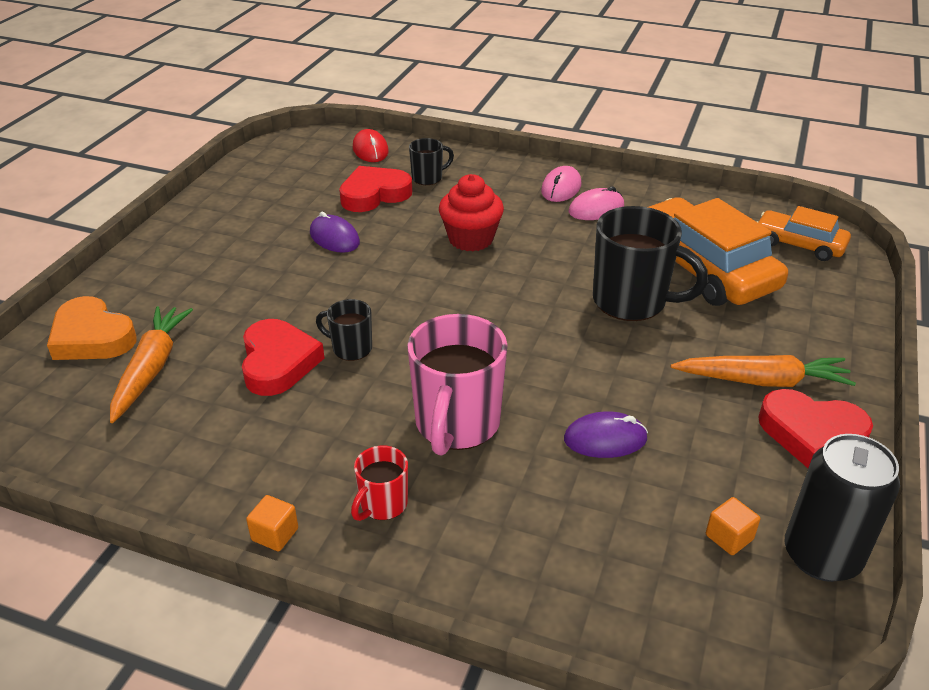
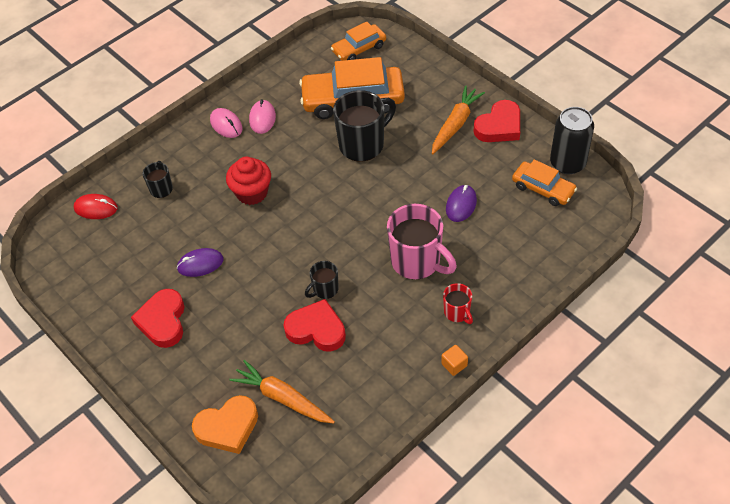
camera: 60 degrees left, 15 degrees up
red heart [339,166,412,212] -> red heart moved to [131,289,185,348]
orange cube [706,497,760,555] -> orange car [512,159,577,206]

